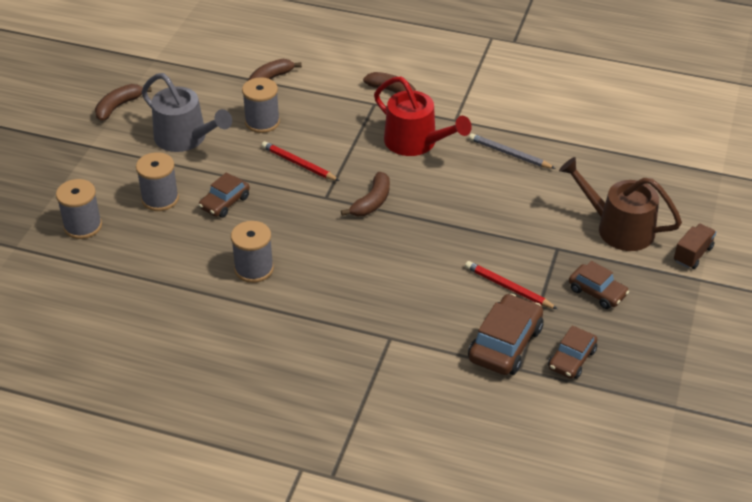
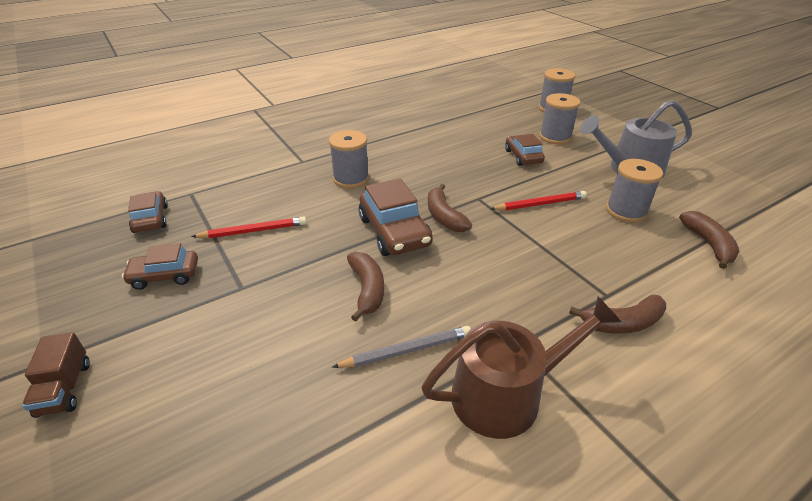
camera: 130 degrees right, 5 degrees down
brown banana [95,84,152,121] -> brown banana moved to [347,252,384,322]
grey spool [231,221,274,283] -> grey spool moved to [329,130,369,188]
red watering can [374,77,472,156] -> none
brown car [468,294,543,375] -> brown car moved to [359,178,433,256]
brown watering can [559,157,682,251] -> brown watering can moved to [421,296,622,439]

